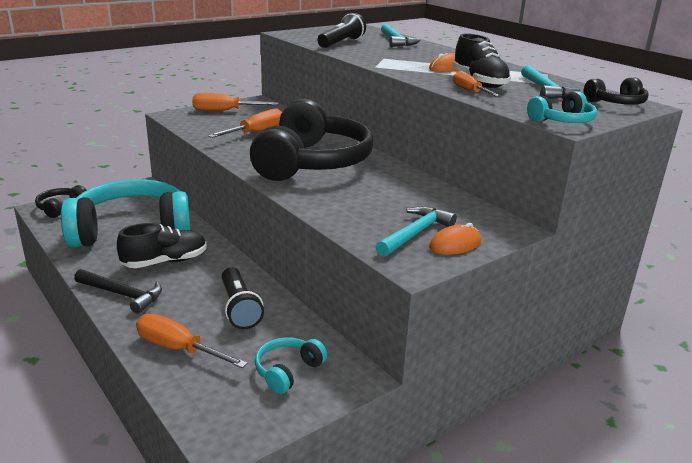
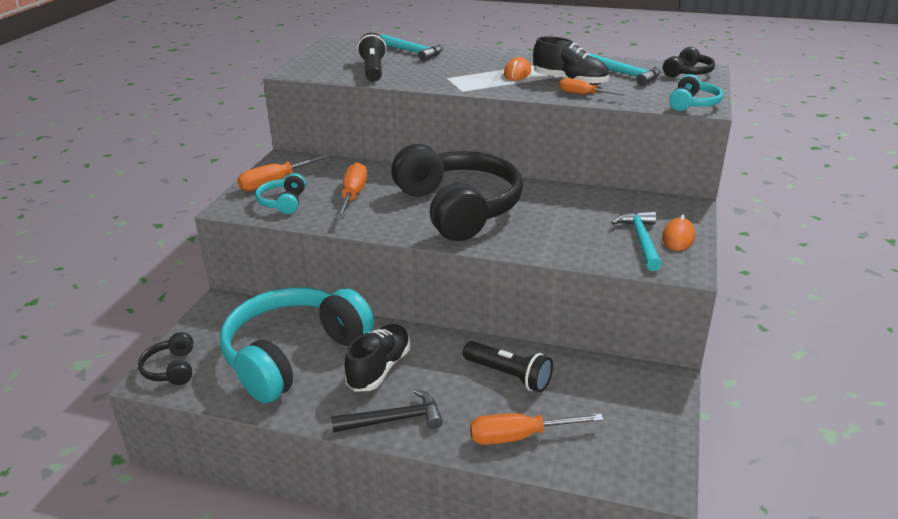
camera: 35 degrees left, 5 degrees up
turquoise headphones [255,337,327,394] -> turquoise headphones moved to [255,173,306,214]

